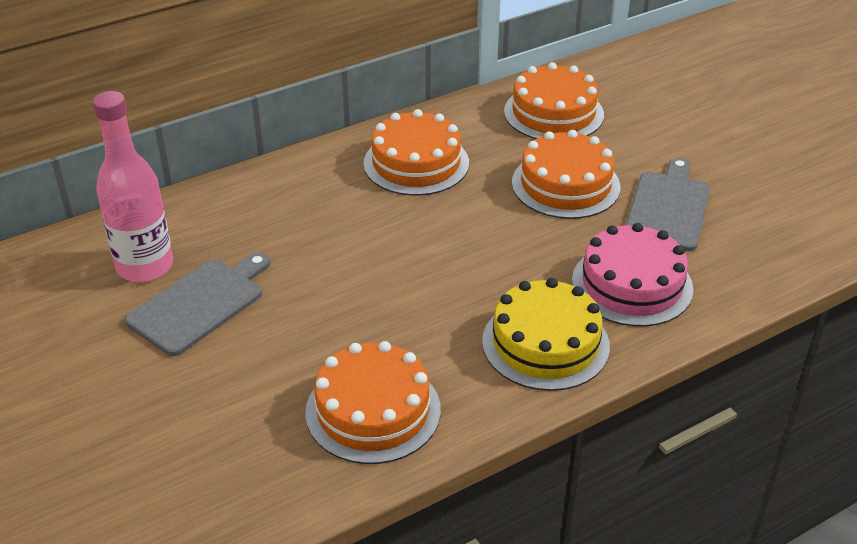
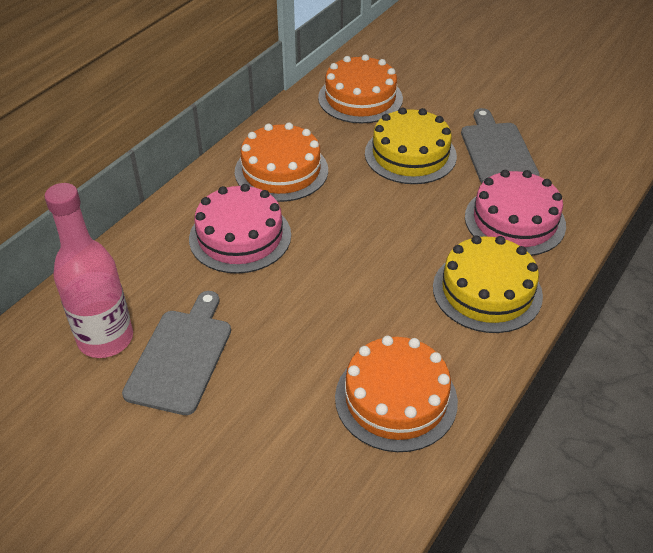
camera: 25 degrees left, 5 degrees up
orange cake [512,130,620,219] -> yellow cake [365,108,457,184]
none -> pink cake [189,184,291,274]

